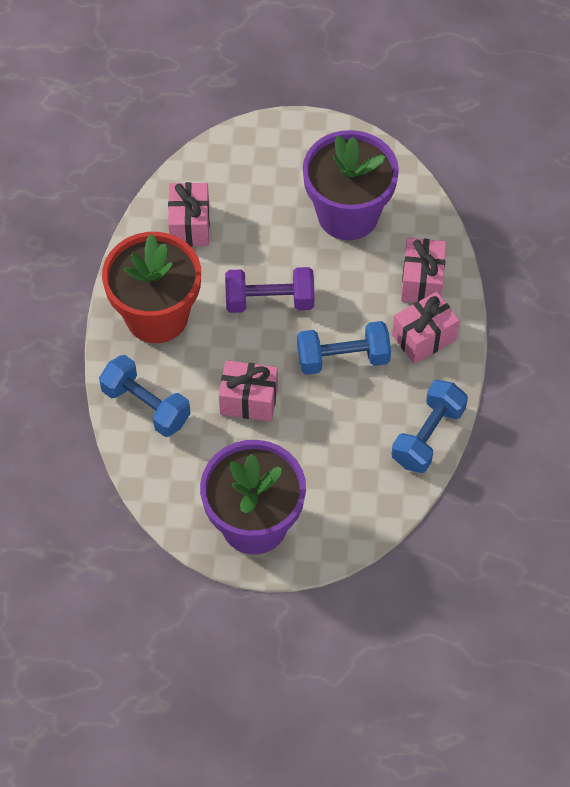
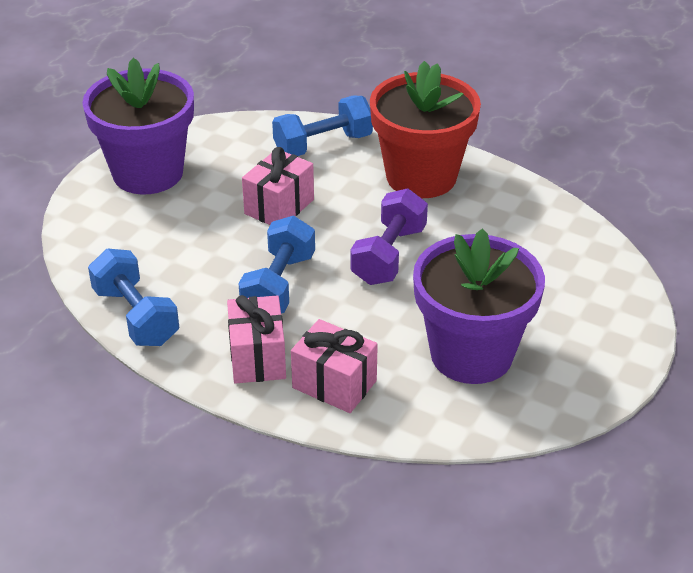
camera: 115 degrees right, 20 degrees down
pink gift [168,182,210,247] -> none

